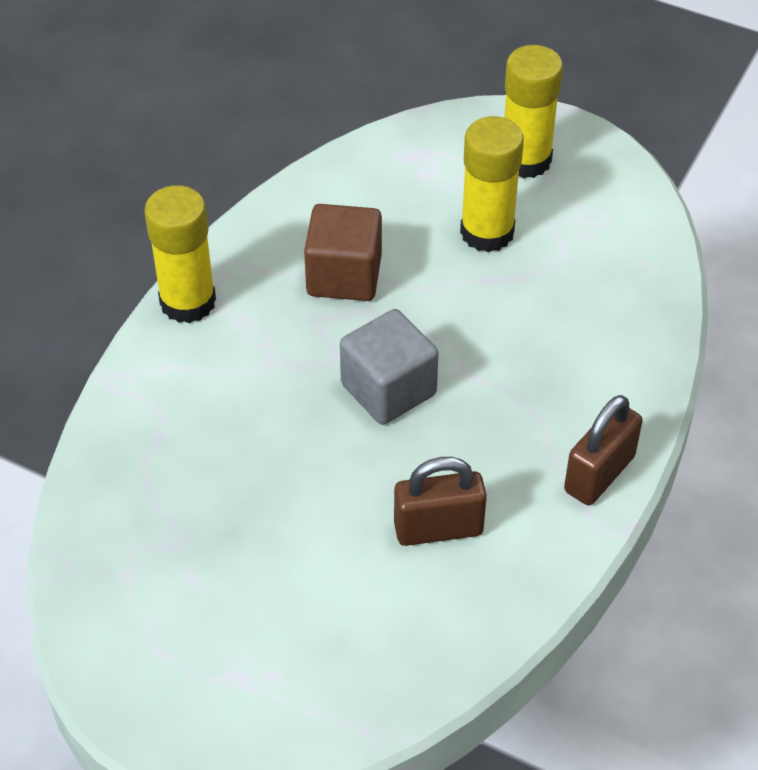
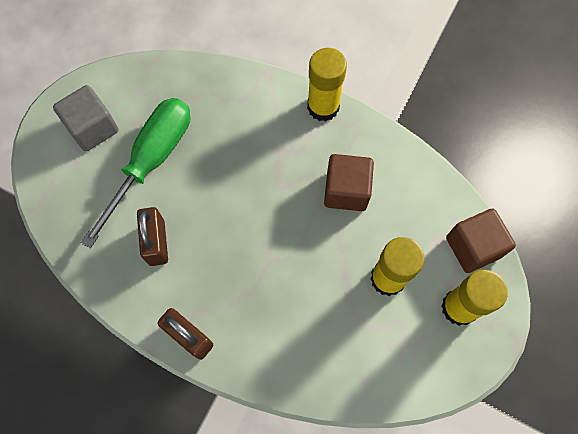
camera: 90 degrees right, 20 degrees up
grey cube [340,309,439,425] -> grey cube moved to [53,85,118,151]
none -> green screwdriver [81,98,190,248]
none -> brown cube [446,209,516,273]

